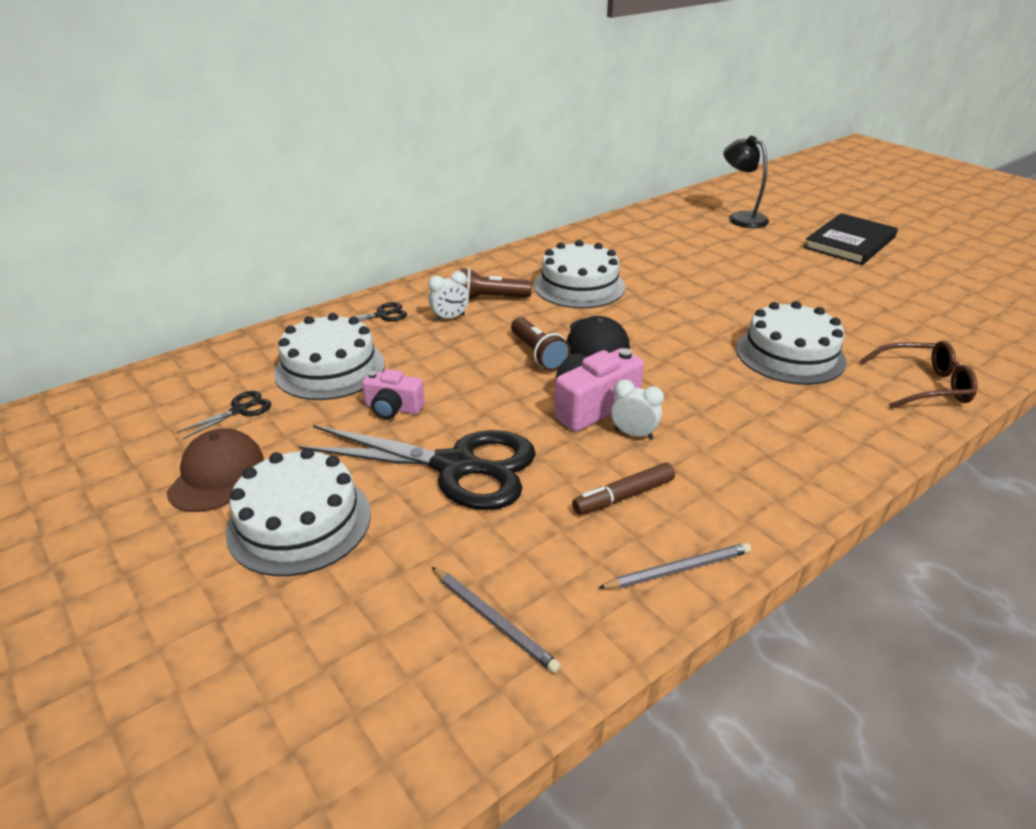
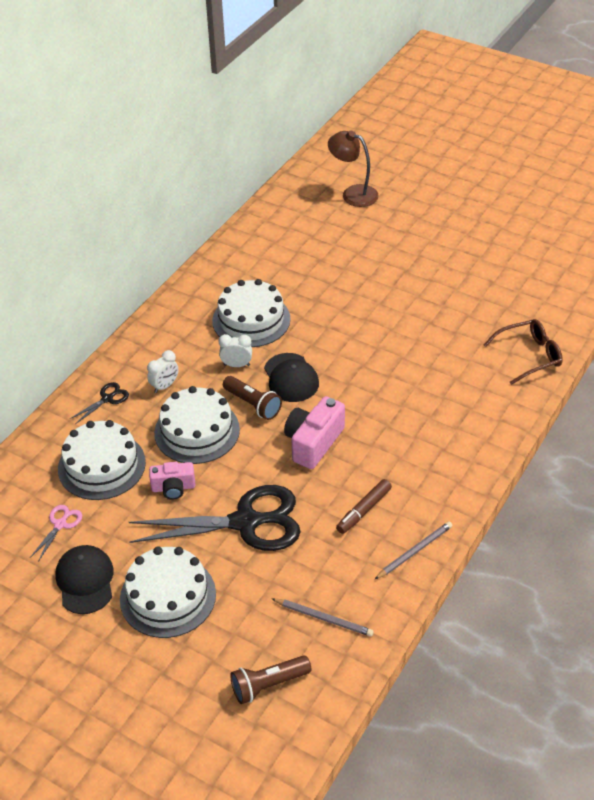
camera: 20 degrees left, 10 degrees up
brown cap [166,428,264,512] -> black cap [55,545,114,614]
black scissors [177,391,271,439] -> pink scissors [30,505,82,562]
brown flashlight [460,268,532,300] -> brown flashlight moved to [230,655,312,704]
white clock [611,380,664,440] -> white clock moved to [219,334,252,367]
black lamp [723,136,769,228] -> brown lamp [328,130,379,207]
white cake [736,301,847,385] -> white cake moved to [154,386,240,464]
black book [804,213,898,265] -> none

